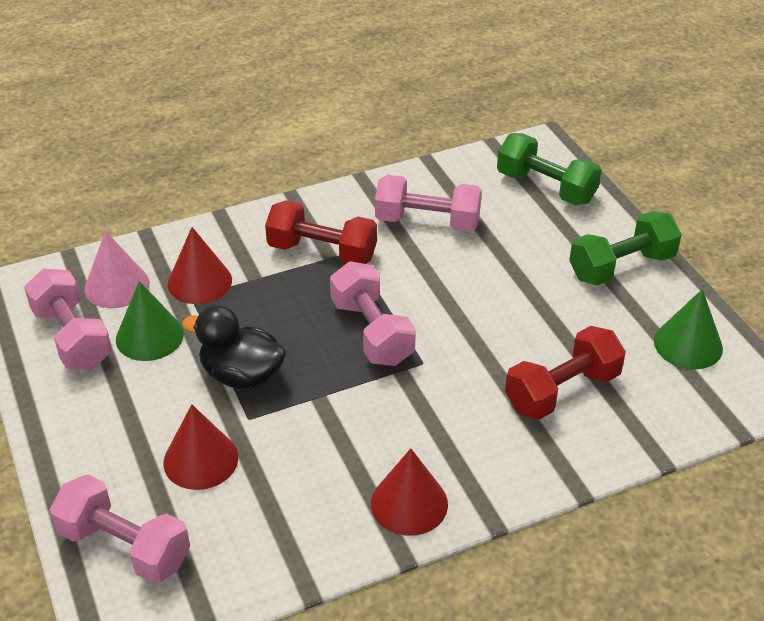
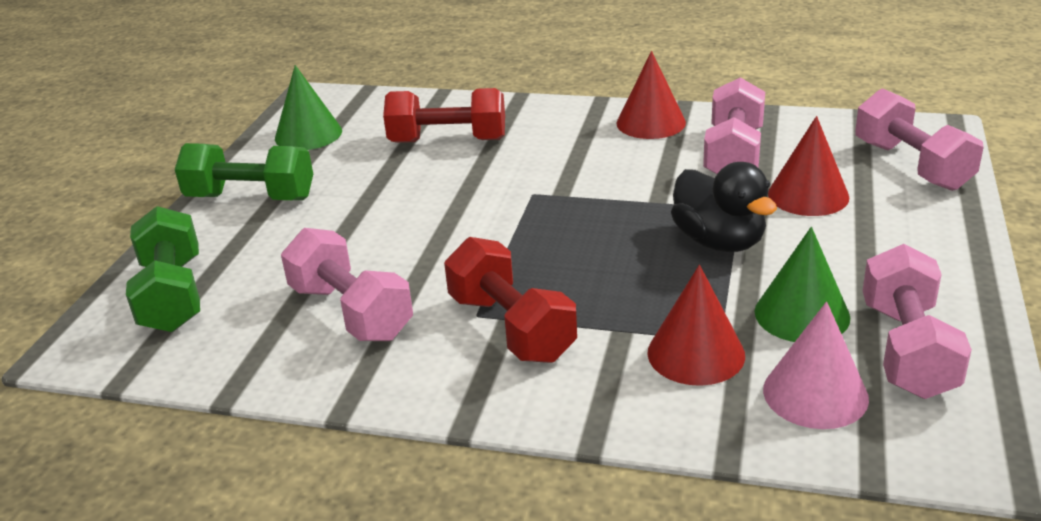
camera: 140 degrees left, 10 degrees down
pink dumbbell [330,261,416,366] -> pink dumbbell moved to [703,77,765,174]

